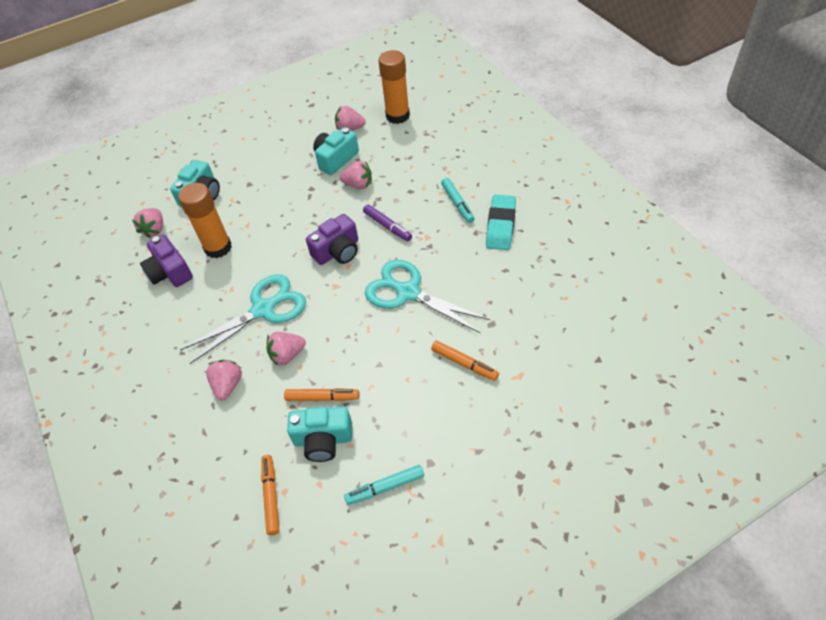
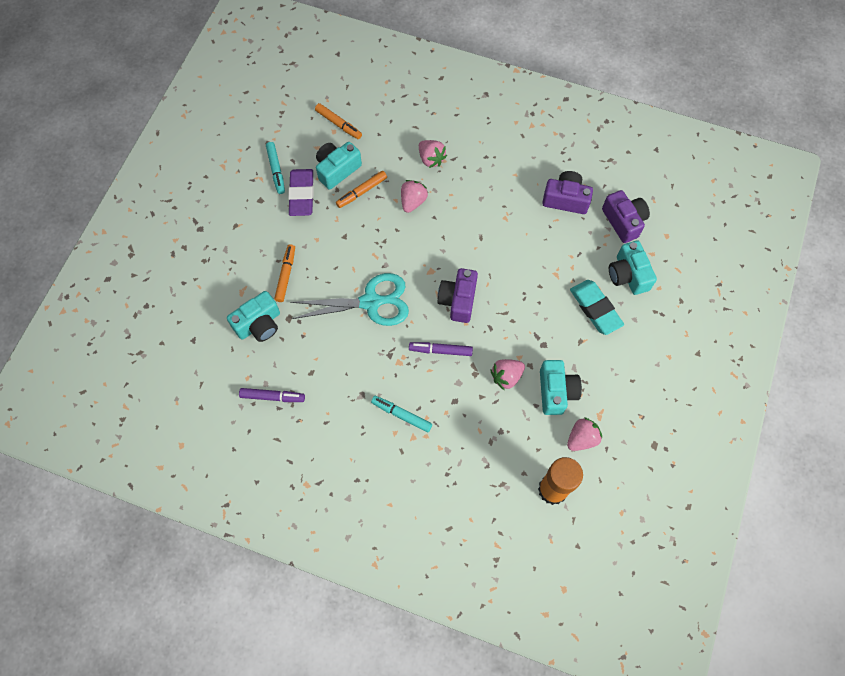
camera: 135 degrees right, 15 degrees up
pink strawberry [132,208,163,238] -> purple camera [602,190,650,243]
orange glue stick [178,183,232,259] -> none
turquoise scissors [180,274,306,364] -> none
turquoise marker [344,465,424,505] -> turquoise marker turned 135 degrees clockwise [266,142,285,194]
orange marker [431,341,499,381] -> orange marker turned 105 degrees clockwise [274,244,295,302]
turquoise eraser [486,195,516,250] -> turquoise eraser moved to [570,280,624,335]
none -> turquoise camera [227,291,280,342]
none -> purple marker [239,388,305,402]
none -> purple eraser [288,169,314,216]

